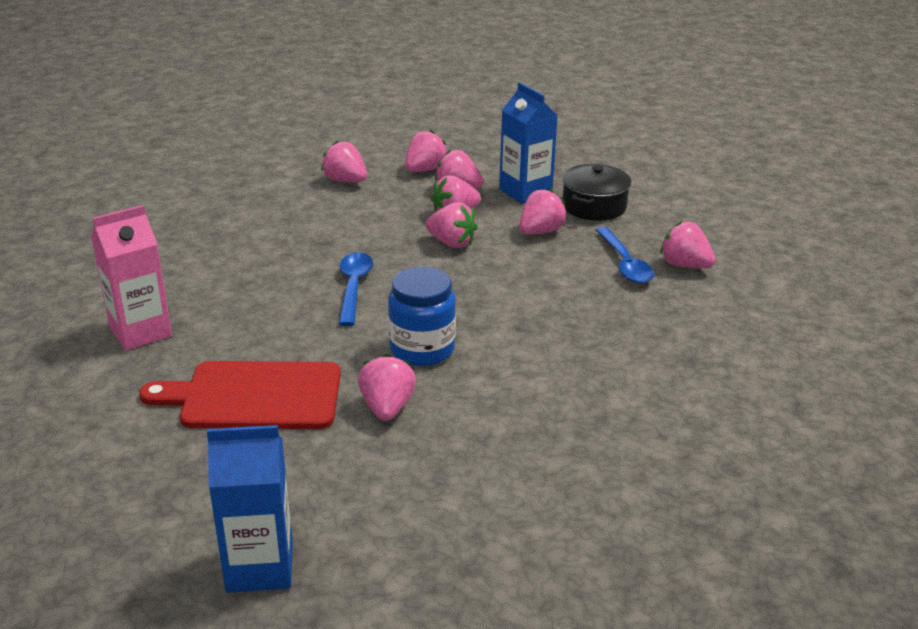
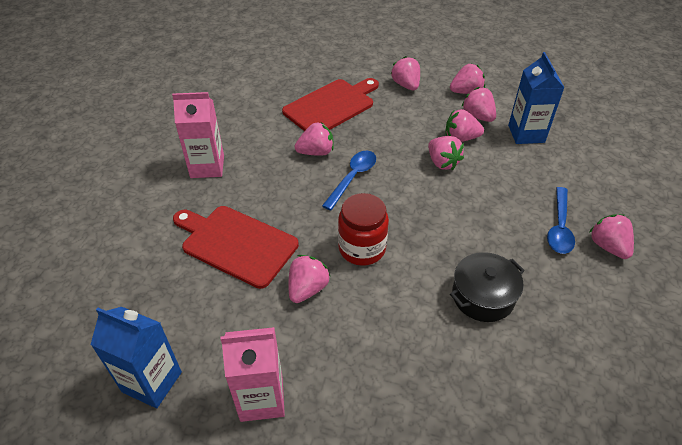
camera: 30 degrees right, 15 degrees up
blue jar [388,267,456,366] -> red jar [338,193,389,266]
pink strawberry [519,188,567,234] -> pink strawberry moved to [295,122,334,156]
black pot [562,164,631,221] -> black pot moved to [450,252,525,322]
none -> pink carton [221,327,285,422]
none -> red cutting board [282,78,379,131]

